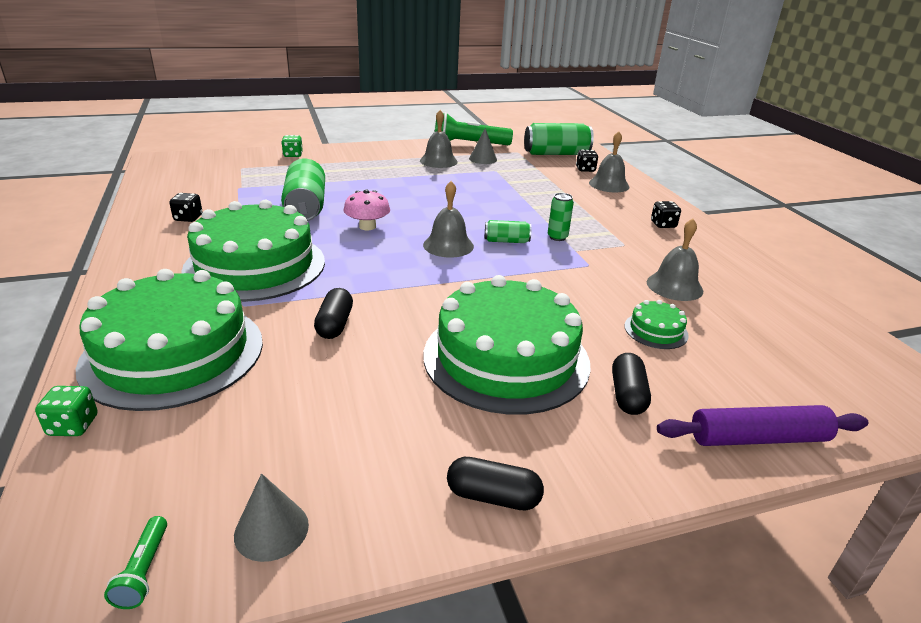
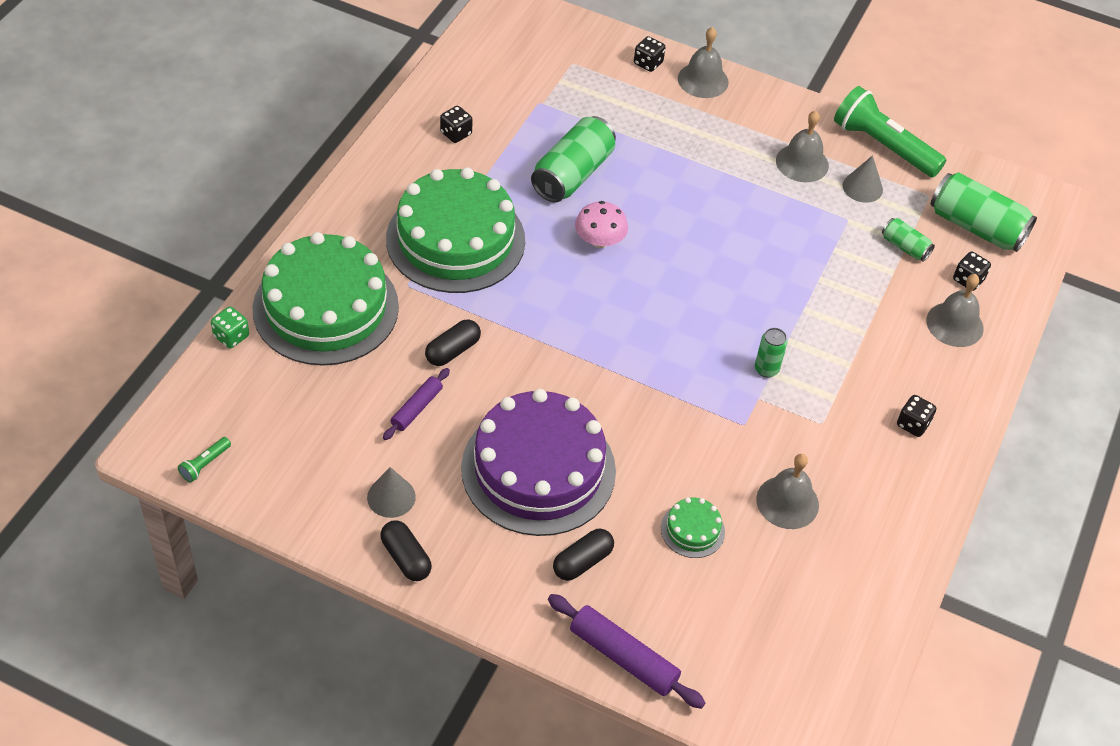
camera: 40 degrees right, 20 degrees up
grey cone [234,473,309,562] -> grey cone moved to [367,467,416,518]
green dice [281,135,303,157] -> black dice [634,36,666,72]
grey bell [423,181,474,258] -> grey bell moved to [678,27,729,98]
green cake [424,275,591,415] -> purple cake [461,389,616,536]
green can [485,220,532,243] -> green can moved to [882,218,935,262]
none -> purple rolling pin [383,368,450,440]

